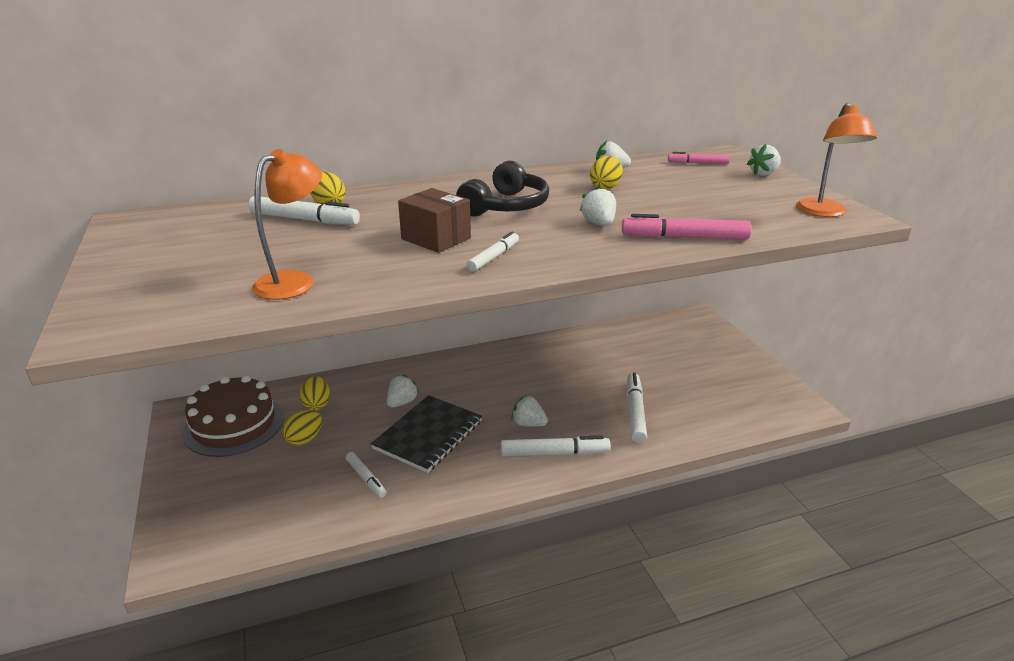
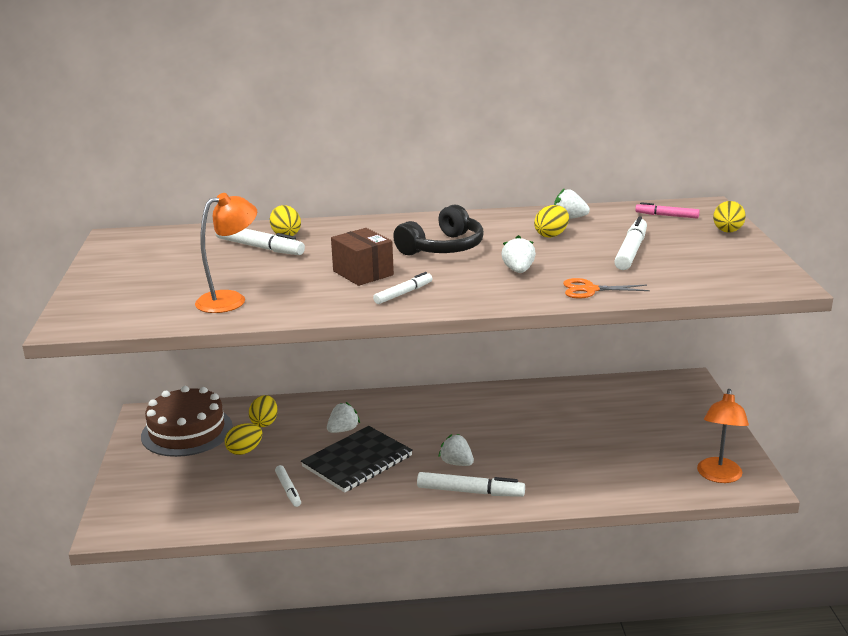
camera: 15 degrees right, 5 degrees down
pink marker [622,214,752,240] -> orange scissors [563,278,650,299]
white marker [627,373,647,443] -> white marker moved to [614,216,647,270]
white strawberry [747,144,781,176] -> yellow egg [713,201,746,233]
orange lamp [796,103,877,217] -> orange lamp moved to [697,389,749,483]

